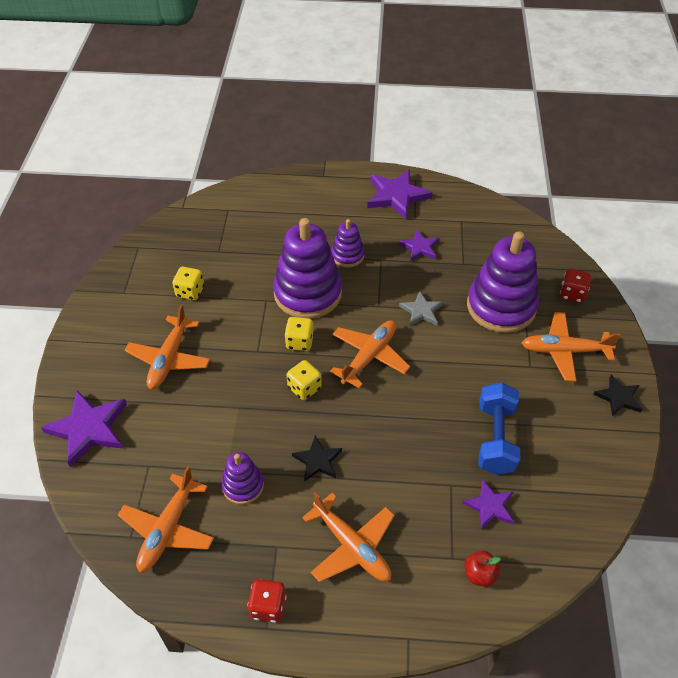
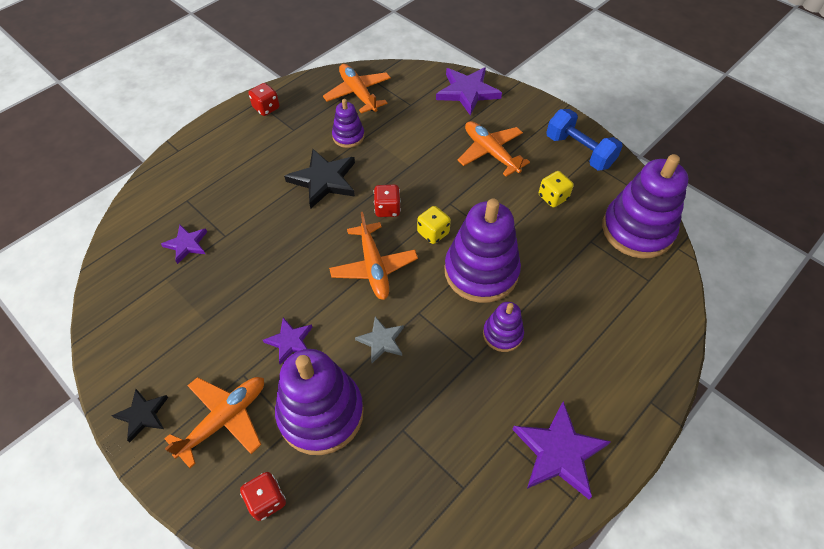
camera: 130 degrees right, 5 degrees up
yellow dice [287,360,322,400] -> red dice [374,184,401,217]
black star [292,435,342,482] -> black star [284,149,355,208], size x1.72
orange plane [302,492,395,582] -> none
purple star [399,230,439,261] -> purple star moved to [263,318,312,365]
red apple [464,550,501,587] -> none
blue dumbbell [479,382,520,475] -> blue dumbbell moved to [546,109,623,171]
none -> purple stacking toy [602,154,688,258]

